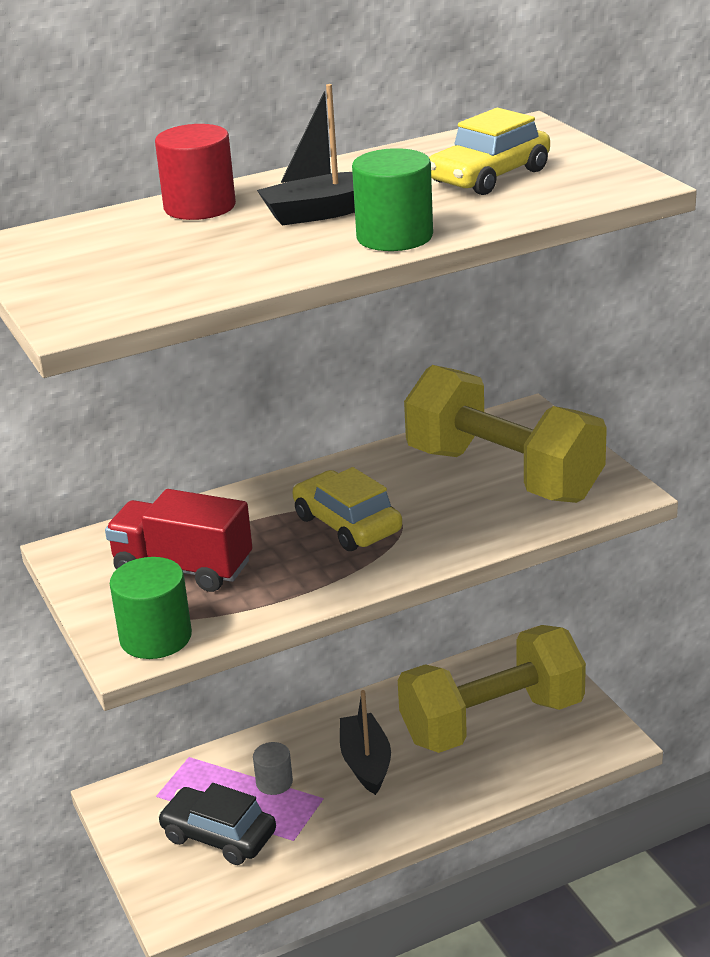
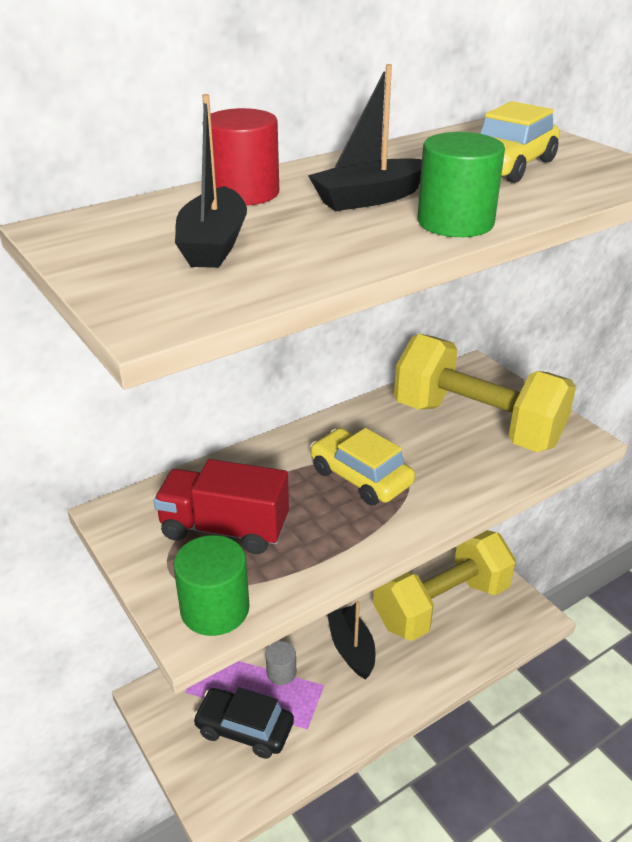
camera: 10 degrees left, 5 degrees up
none -> black boat [175,94,247,268]

